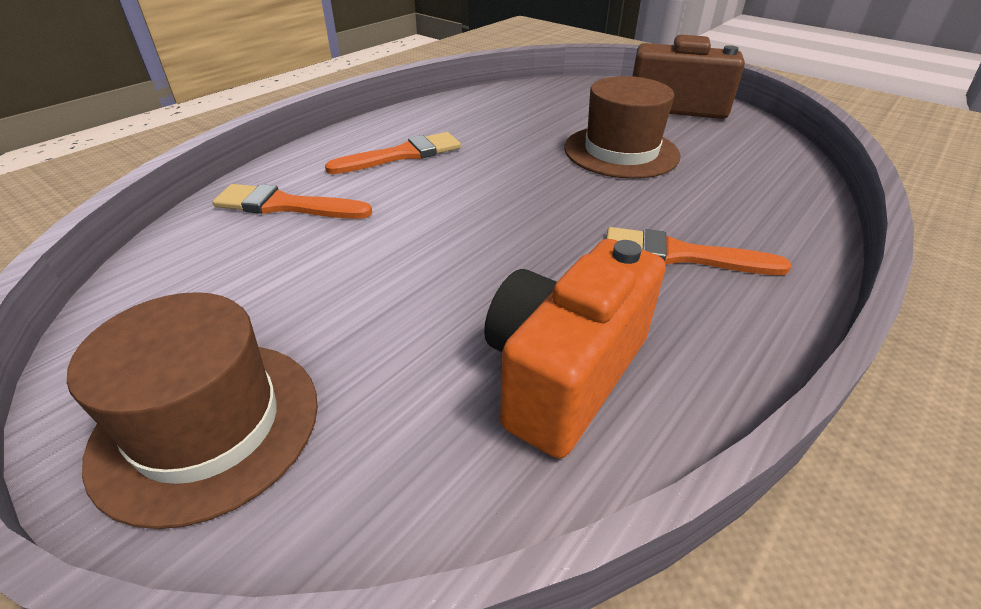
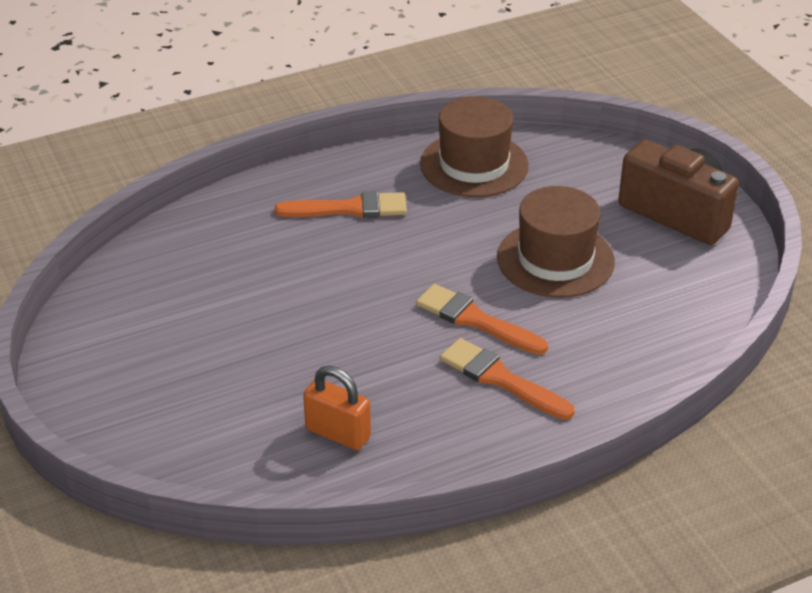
camera: 25 degrees right, 0 degrees up
brown hat [67,292,318,529] -> brown hat moved to [420,96,529,197]
orange brush [212,184,372,219] -> orange brush moved to [416,284,548,355]
orange camera [484,239,666,458] -> orange padlock [303,366,371,450]

